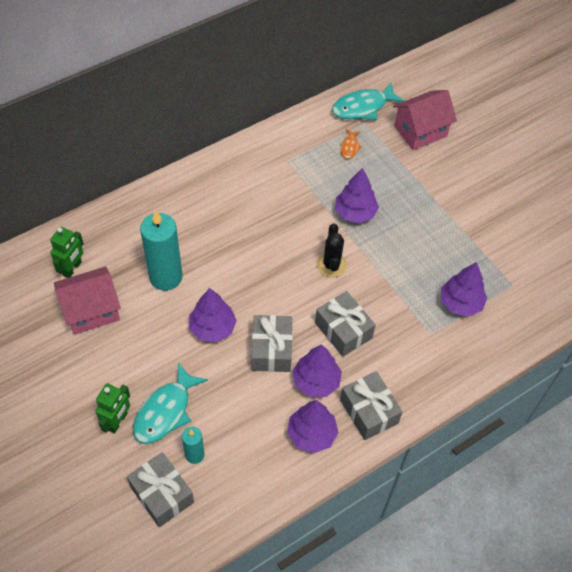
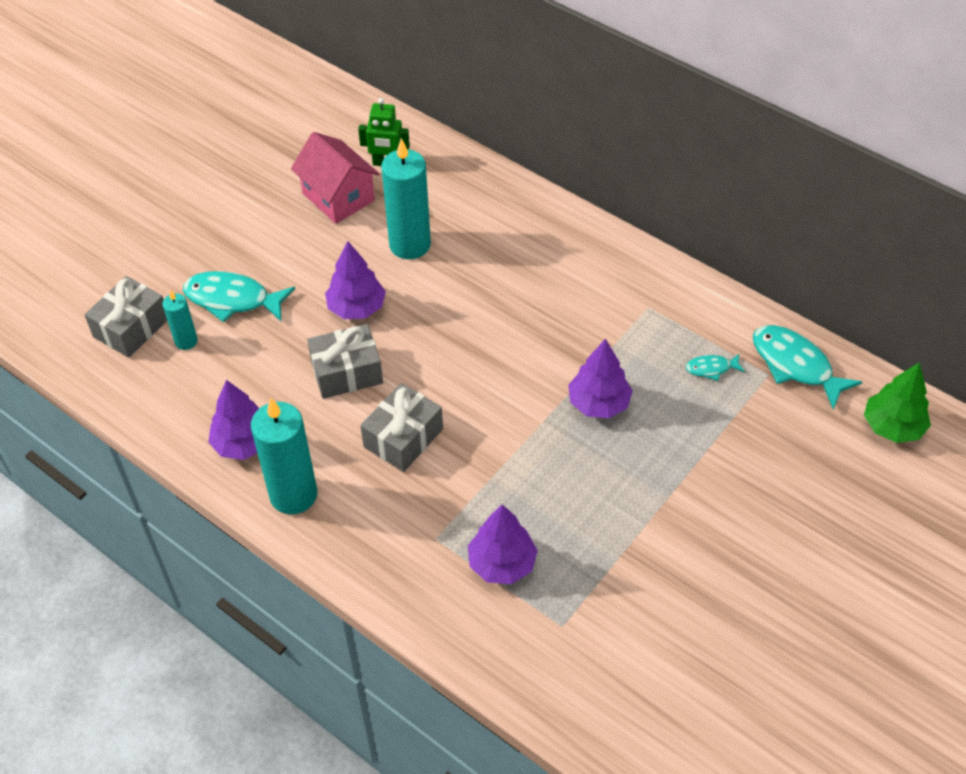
camera: 75 degrees right, 5 degrees down
green robot [95,383,130,434] -> none
purple tree [292,344,342,397] -> none
black cactus [317,224,347,278] -> none
grey gift [340,371,403,440] -> turquoise candle [251,398,317,514]
orange fish [341,129,362,159] -> turquoise fish [686,353,745,381]
pink house [393,90,457,150] -> none
none -> green tree [864,363,931,443]

